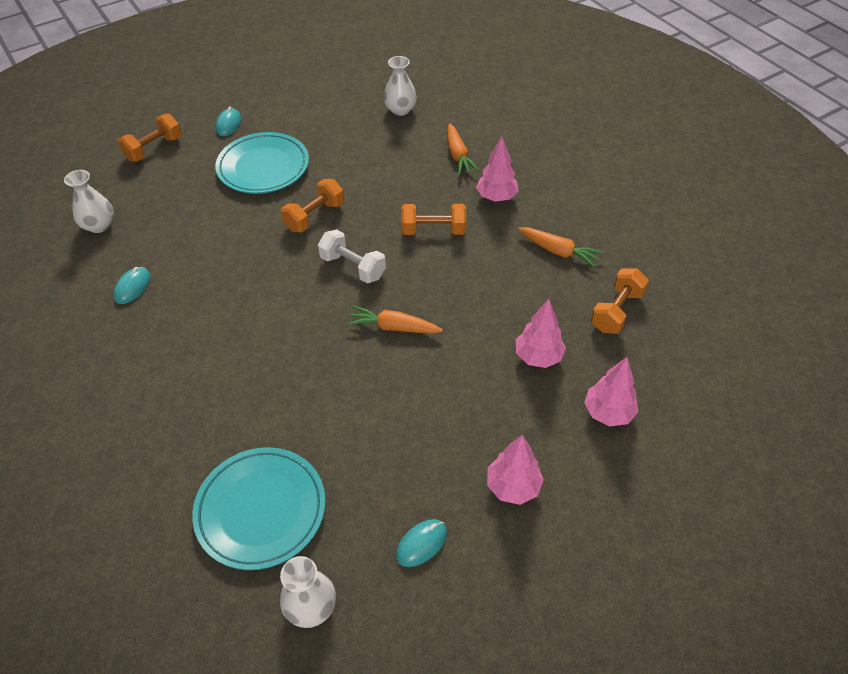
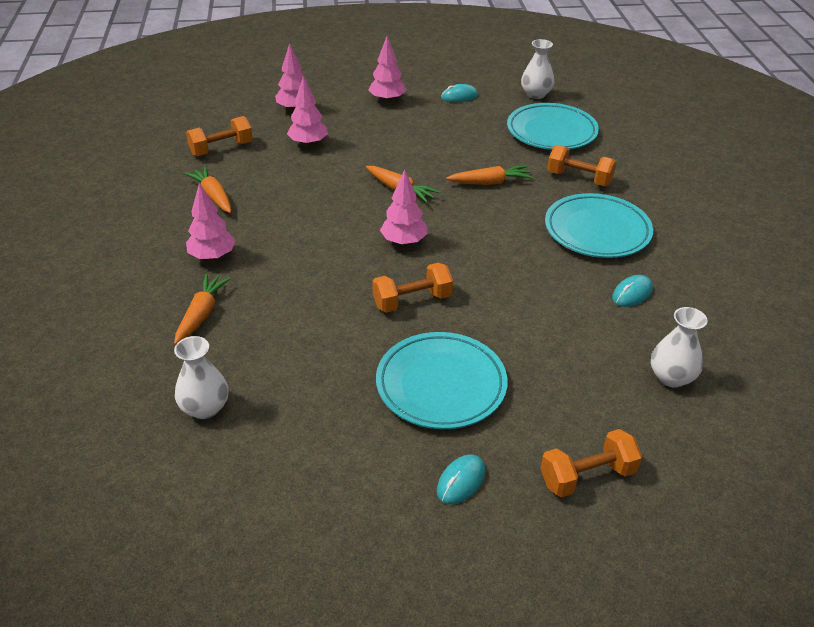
camera: 155 degrees left, 10 degrees down
white dumbbell [318,229,386,284] -> pink tree [380,169,428,246]
orange dumbbell [401,204,466,235] -> orange dumbbell moved to [547,145,617,186]
none -> orange carrot [446,165,533,185]
none -> turquoise plate [545,193,653,258]

